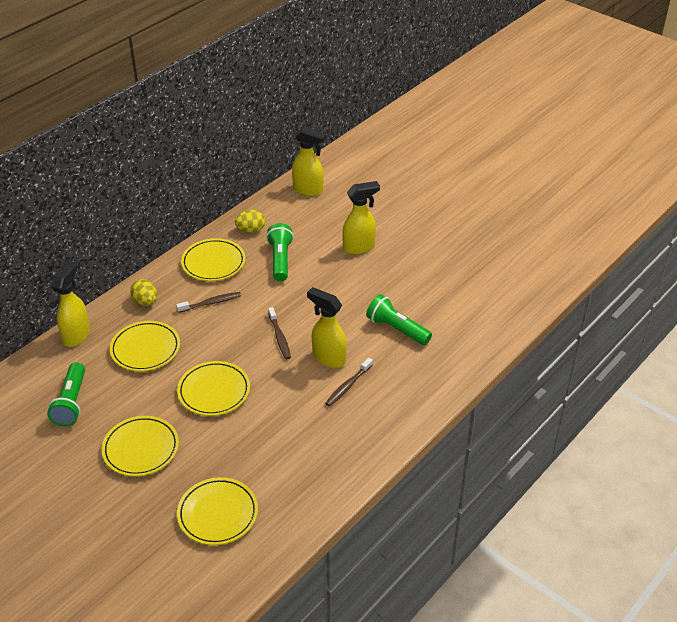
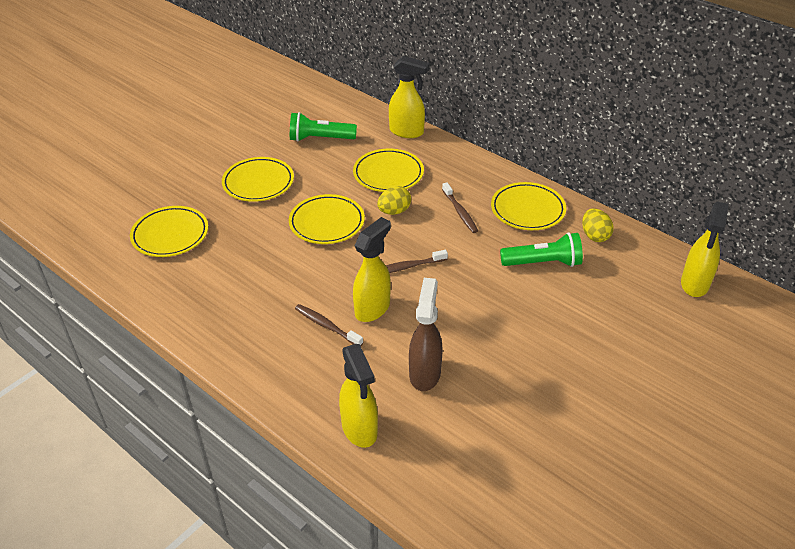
camera: 90 degrees right, 0 degrees up
yellow egg [130,279,157,306] -> yellow egg moved to [377,186,411,215]
yellow spray bottle [342,181,380,254] -> yellow spray bottle moved to [339,344,378,448]
green flashlight [366,294,432,345] -> brown spray bottle [409,278,443,391]

